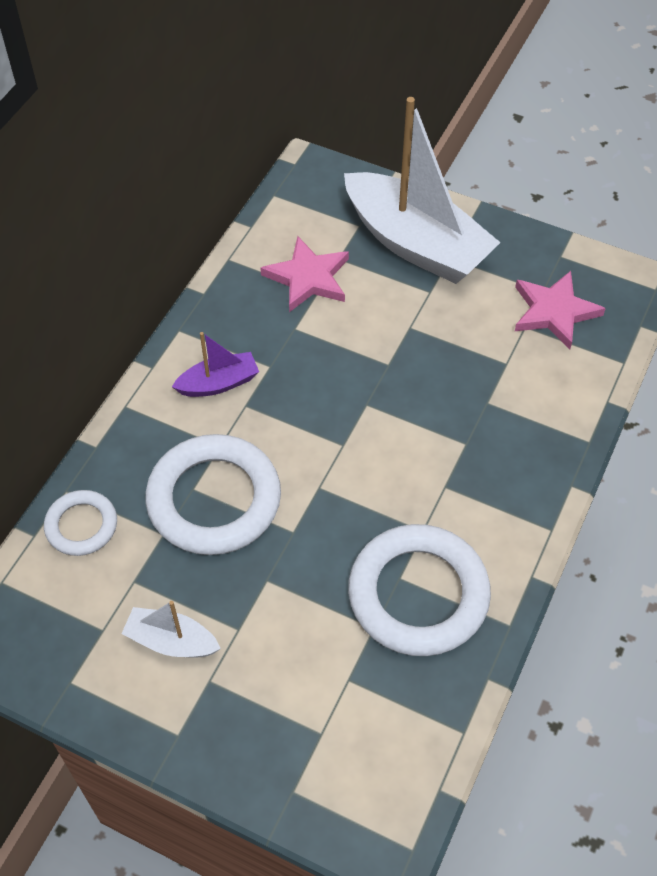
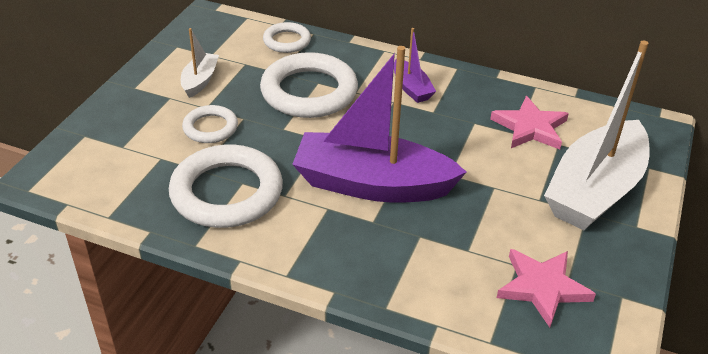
camera: 85 degrees right, 15 degrees down
none -> white ring [182,105,238,143]
none -> purple boat [292,46,466,203]

